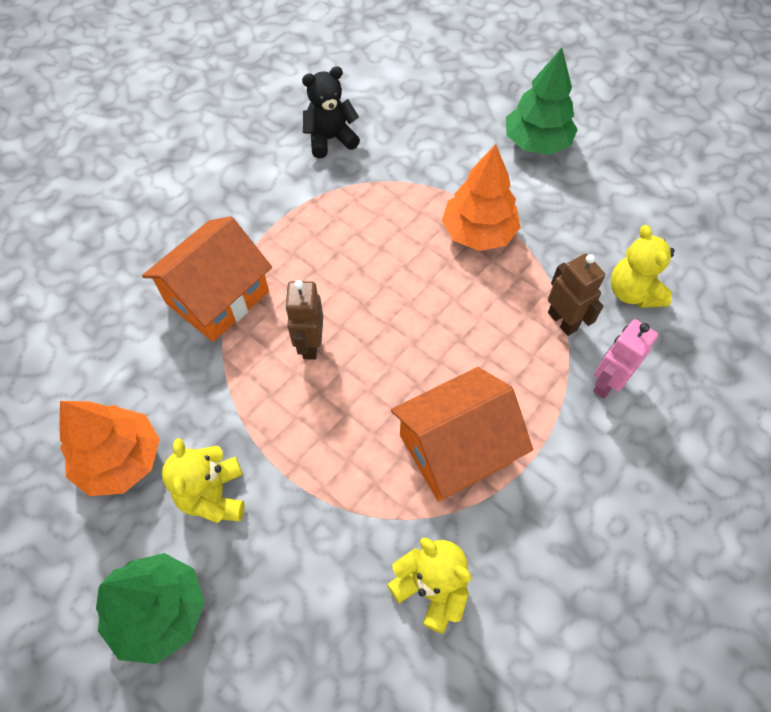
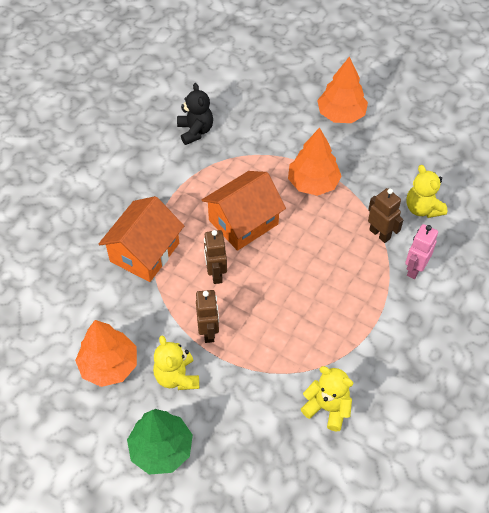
camera: 10 degrees left, 5 degrees down
black teddy bear [302,66,360,158] -> black teddy bear turned 105 degrees clockwise [177,83,213,145]
orange house [391,367,533,501] -> orange house moved to [202,171,286,251]
green tree [506,48,578,155] -> orange tree [317,56,368,123]
none -> brown robot [196,290,219,343]

